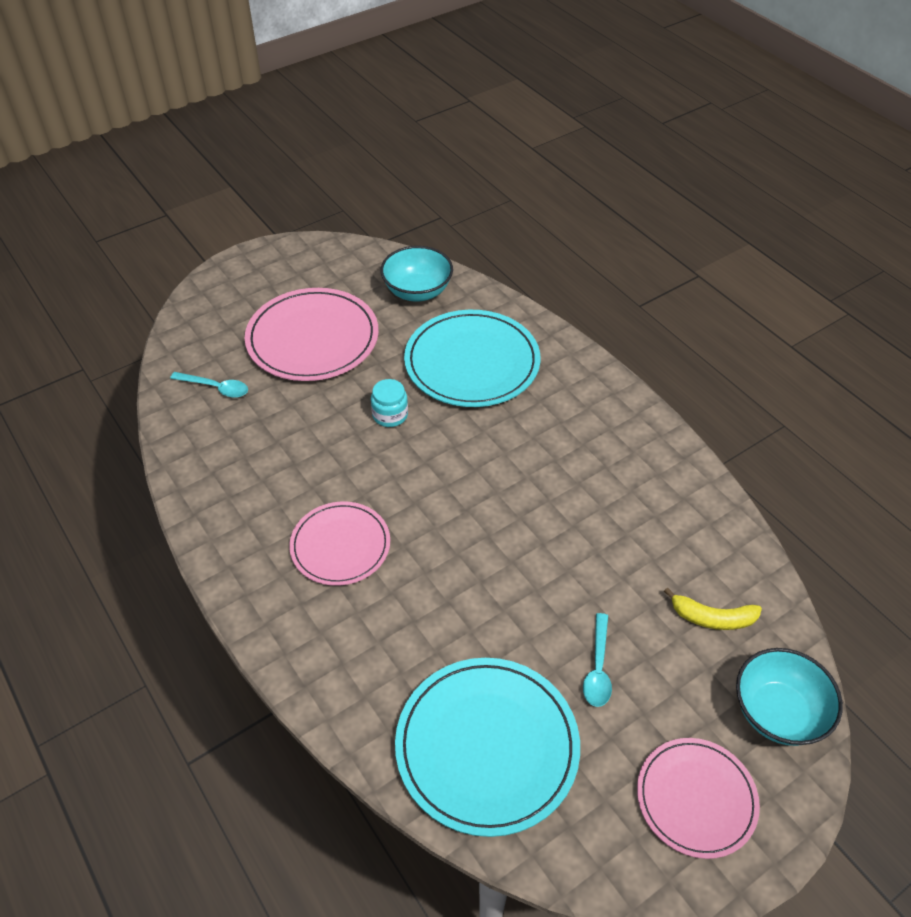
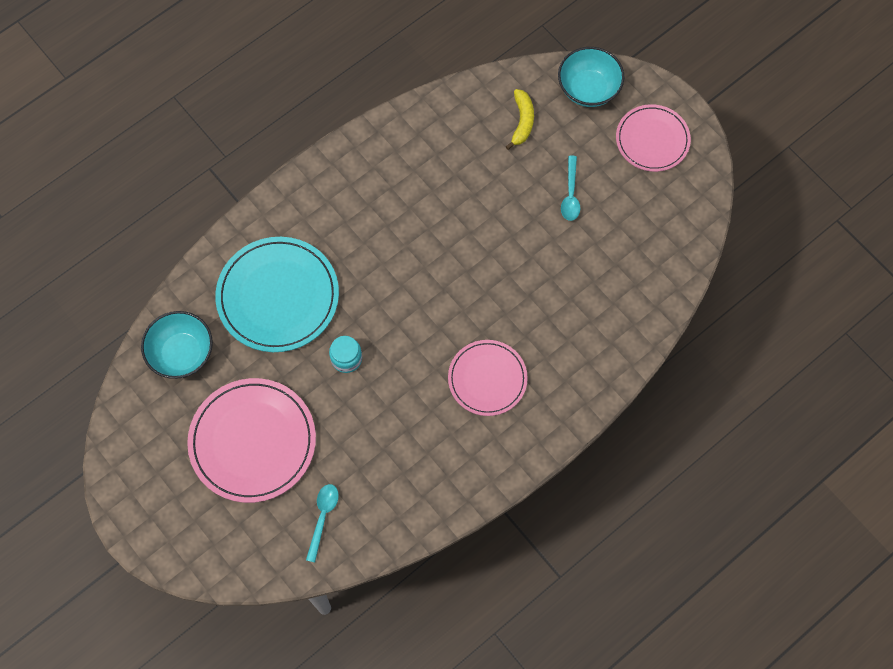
camera: 95 degrees left, 20 degrees up
turquoise plate [395,658,580,837] -> none
turquoise spoon [583,613,612,707] -> turquoise spoon turned 90 degrees clockwise [561,155,580,221]

